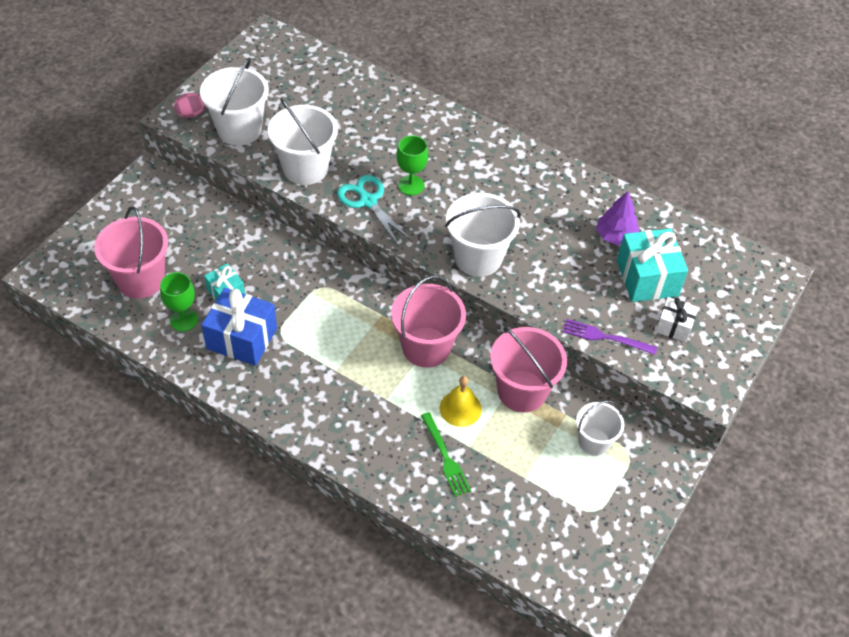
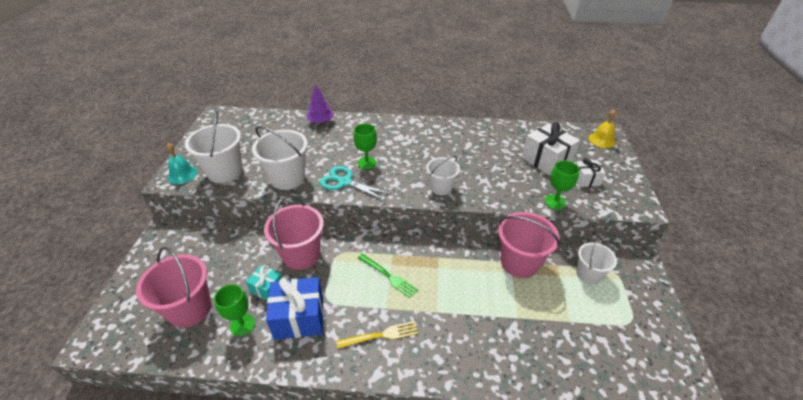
camera: 25 degrees left, 10 degrees down
pink egg [174,93,206,118] -> turquoise bell [166,143,198,184]
pink bucket [391,275,466,368] -> pink bucket moved to [264,195,324,270]
green fork [421,412,471,497] -> green fork moved to [358,254,418,298]
yellow bell [440,376,482,427] -> yellow bell moved to [589,109,616,148]
white bucket [445,193,521,277] -> white bucket [426,156,460,195], size x0.62
purple fork [562,319,657,355] -> green goblet [545,160,580,210]
purple tree [596,191,639,245] -> purple tree moved to [307,84,334,124]
turquoise gift [617,228,688,302] -> white gift [522,122,580,176]
none -> yellow fork [336,321,418,349]

